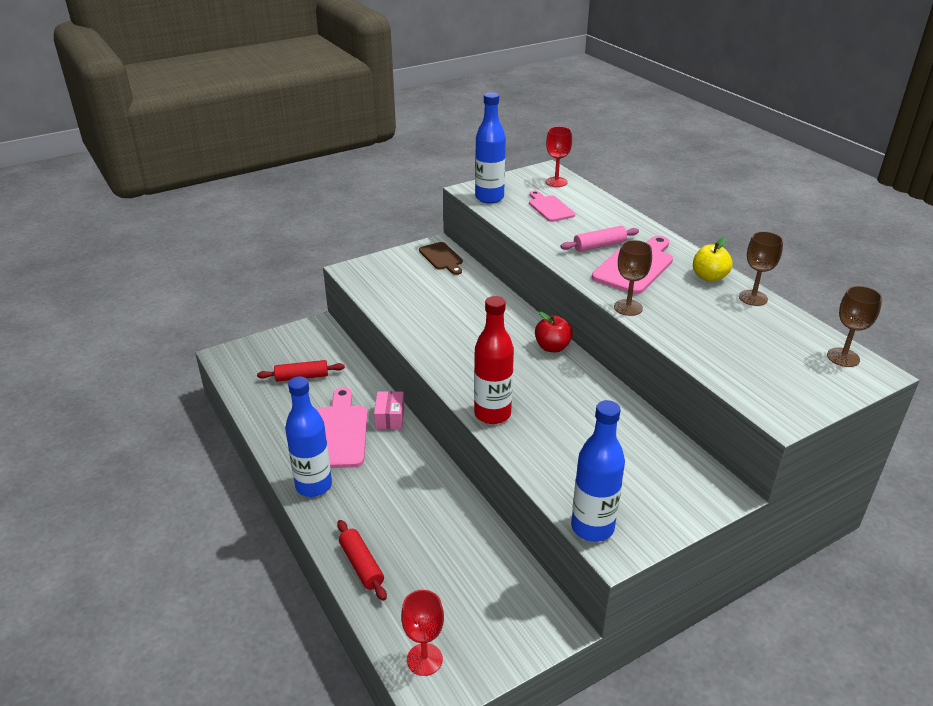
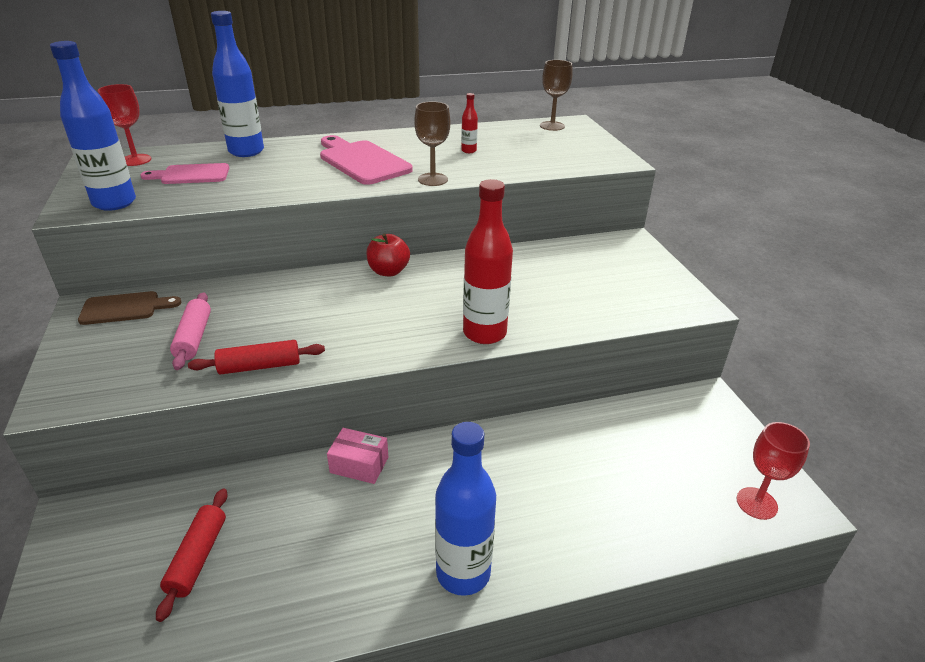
camera: 75 degrees left, 0 degrees up
pink cutting board [316,387,368,468] -> none
red rolling pin [337,520,387,601] -> red rolling pin moved to [188,340,325,375]
pink rolling pin [560,226,639,252] -> pink rolling pin moved to [170,292,211,370]
blue bottle [571,400,625,542] -> blue bottle moved to [211,11,264,157]
yellow apple [693,237,732,282] -> none
brown goblet [739,231,783,306] -> none
none -> red bottle [461,93,478,153]

